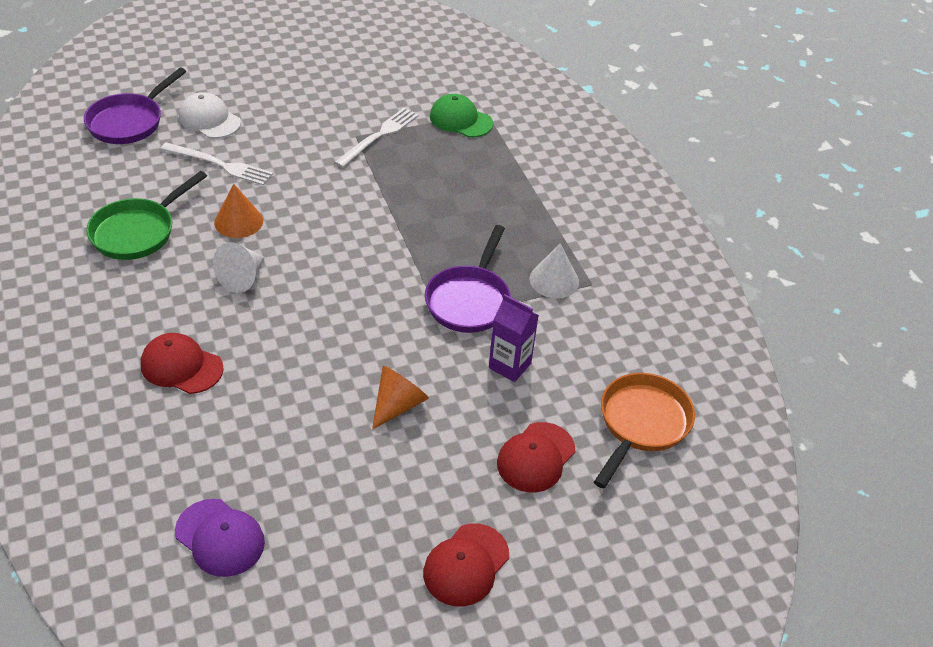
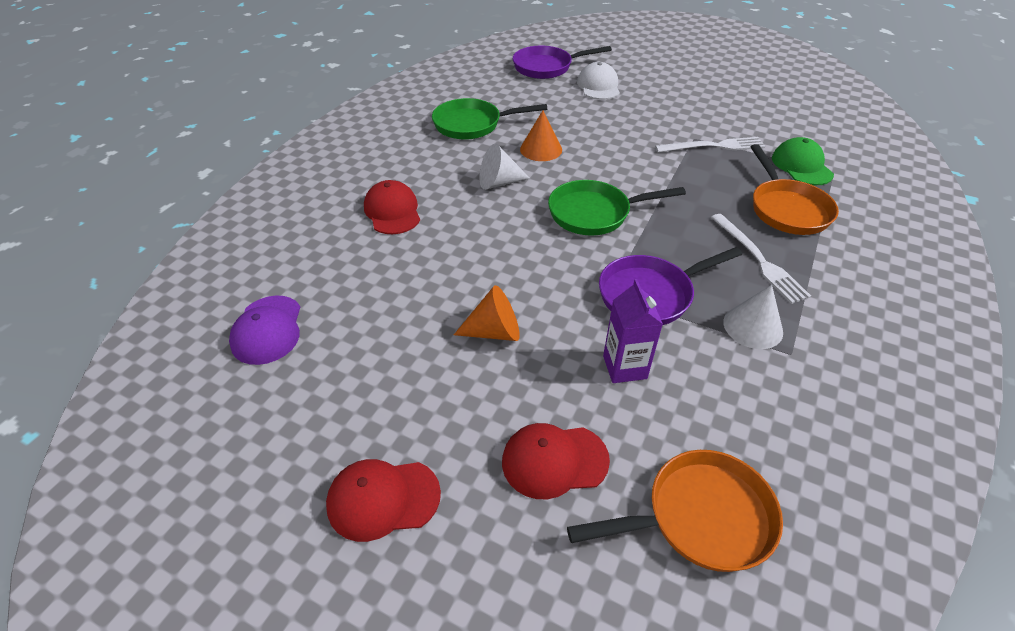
camera: 50 degrees right, 0 degrees up
white fork [160,142,273,186] -> white fork moved to [711,214,811,304]
none -> green pan [548,180,686,236]
none -> orange pan [751,144,839,235]

